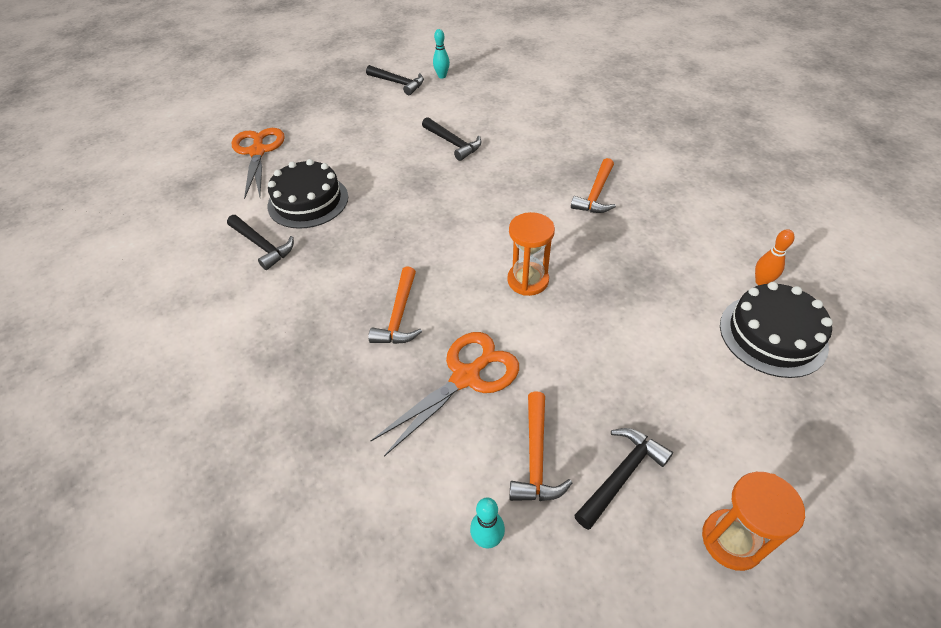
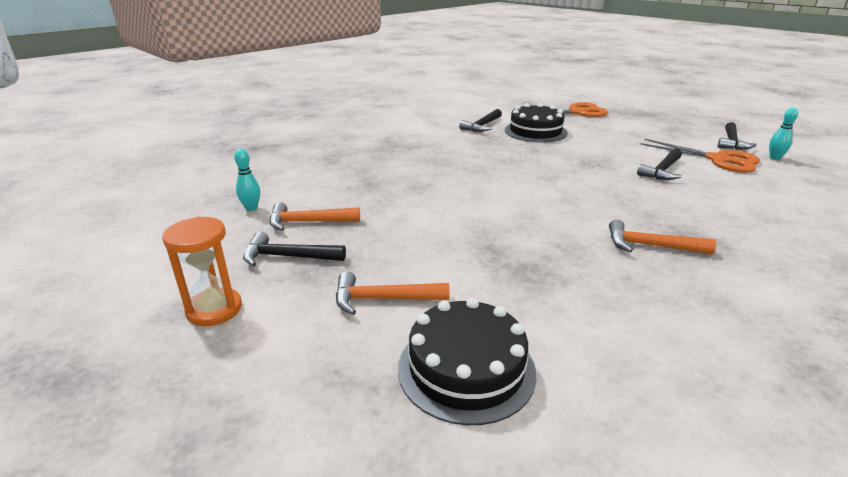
camera: 80 degrees right, 20 degrees down
orange hammer [368,266,422,344] -> orange hammer moved to [336,271,449,315]
orange scissors [371,332,519,457] -> orange scissors moved to [640,139,760,173]
orange hourglass [507,212,555,296] -> none
black hammer [574,428,673,530] -> black hammer turned 150 degrees clockwise [243,231,346,267]
orange bowling pin [755,229,795,285] -> none

